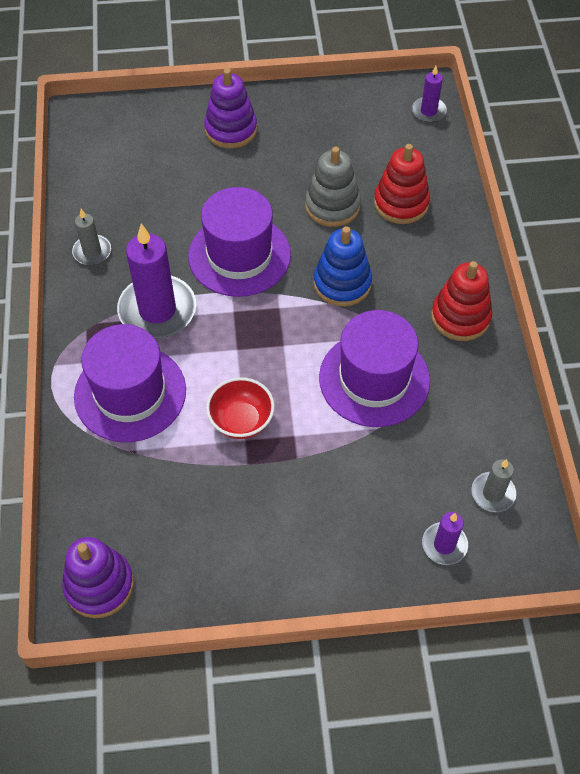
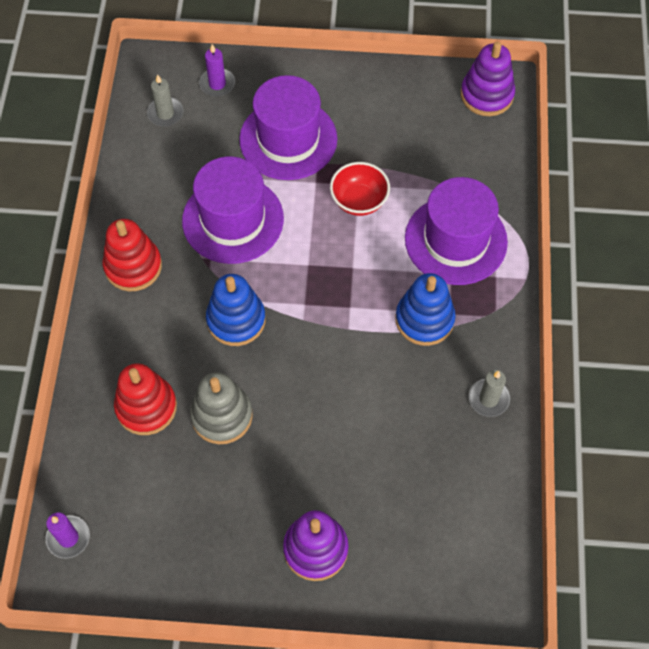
camera: 170 degrees left, 5 degrees up
purple candle [117,224,196,338] -> blue stacking toy [396,273,455,346]
purple hat [188,187,291,297] -> purple hat moved to [239,75,337,180]

